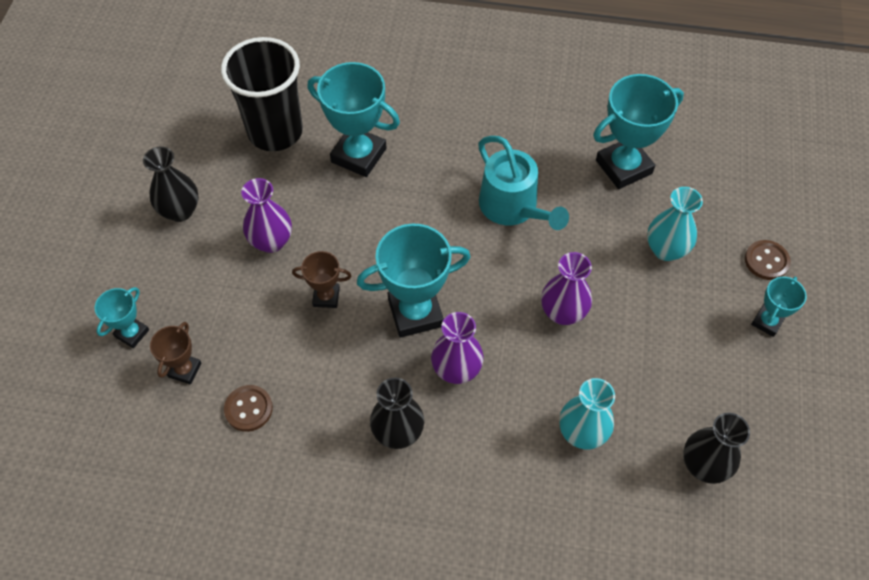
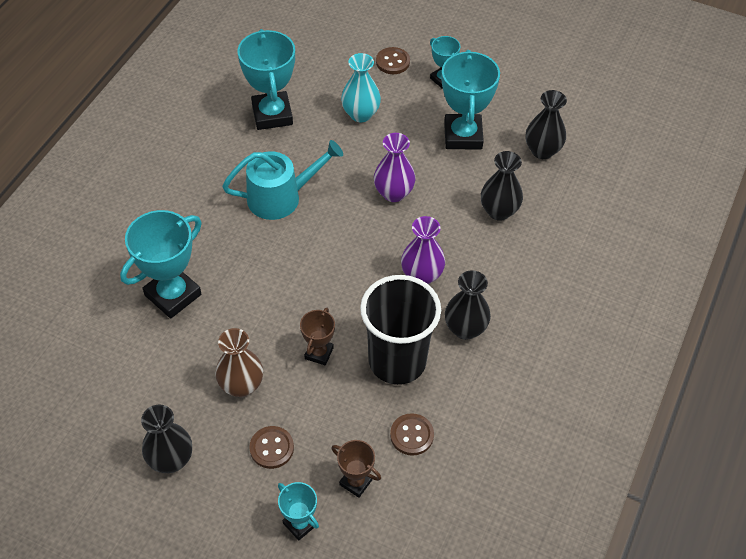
camera: 75 degrees left, 5 degrees down
black cup [221,37,303,151] -> black cup moved to [360,275,441,385]
purple vase [241,178,292,253] -> brown vase [215,328,263,397]
turquoise trophy [357,224,470,338] -> turquoise trophy moved to [442,50,500,150]
turquoise vase [559,378,615,450] -> black vase [481,151,523,221]
none -> brown button [249,426,294,469]

